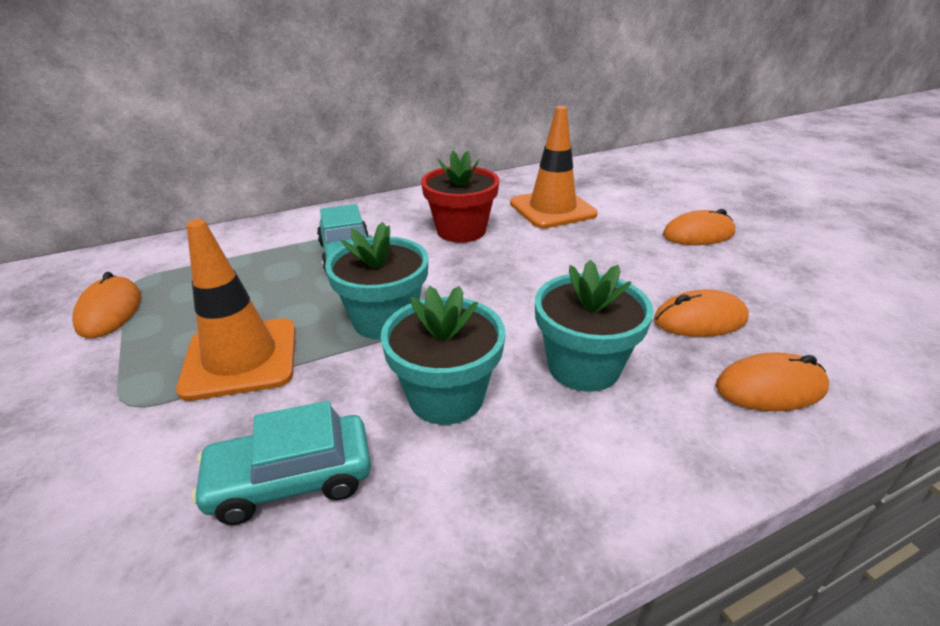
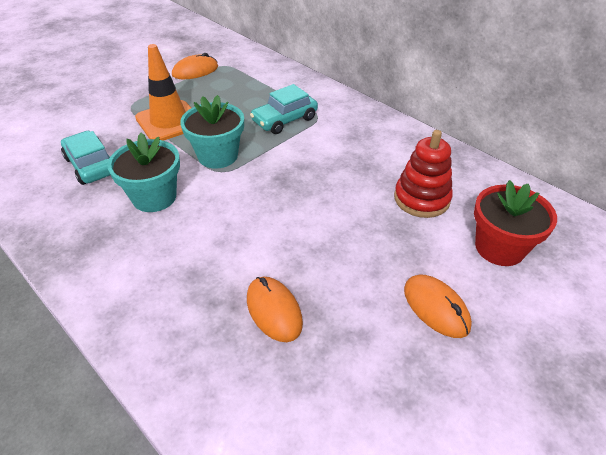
camera: 70 degrees right, 10 degrees up
red flower pot [421,150,499,242] -> red flower pot moved to [474,180,557,266]
orange traffic cone [510,106,598,228] -> red stacking toy [394,130,453,218]
turquoise flower pot [535,260,654,392] -> none
orange mouse [716,352,829,411] -> none

